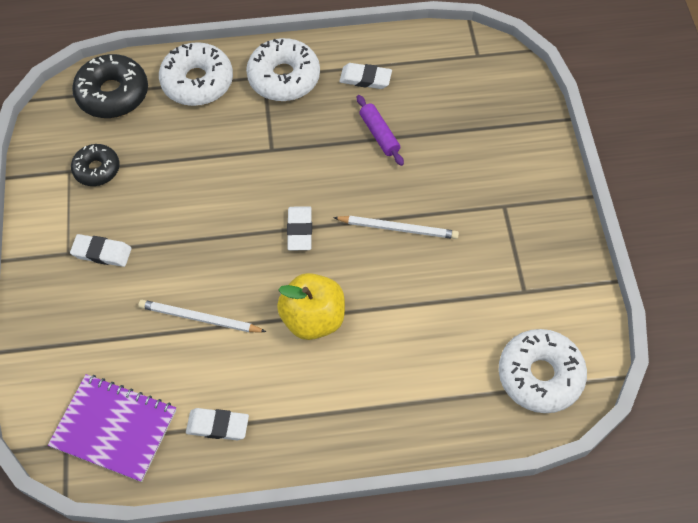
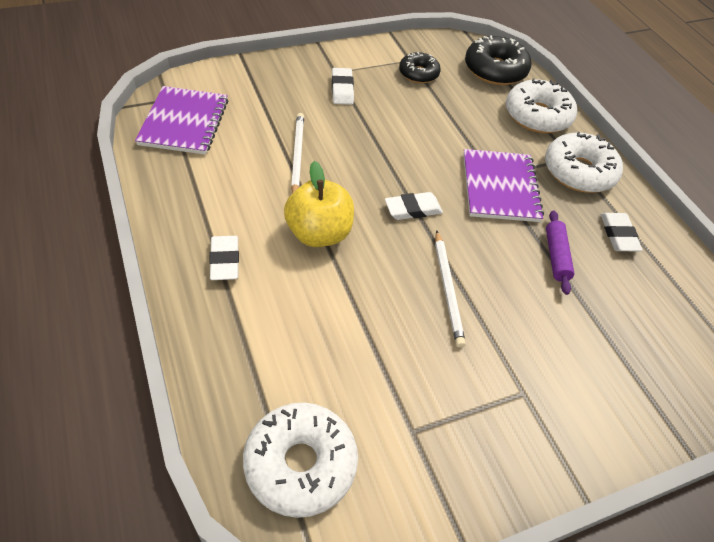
camera: 70 degrees right, 10 degrees down
white eraser [186,408,249,440] -> white eraser moved to [209,236,239,280]
purple rolling pin [357,95,404,166] -> purple rolling pin turned 45 degrees counterclockwise [546,210,574,295]
none -> purple notebook [463,149,544,222]

